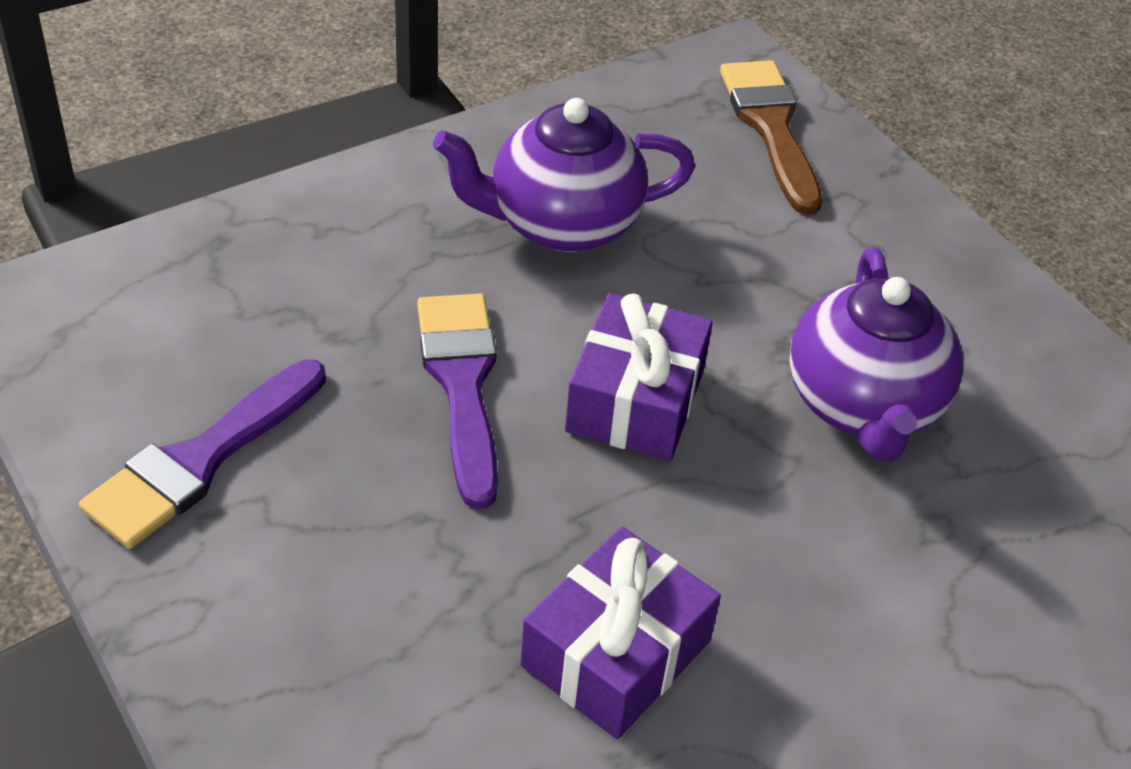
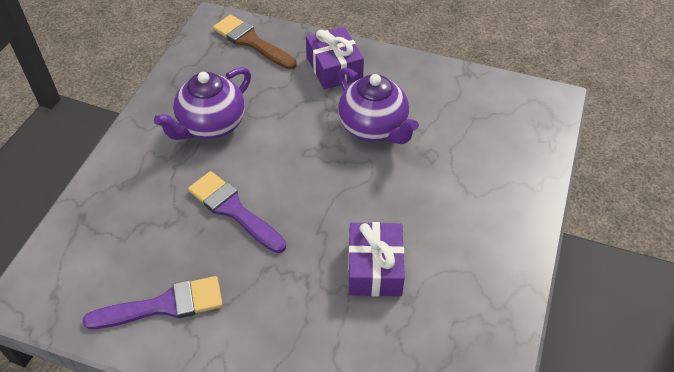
camera: 35 degrees left, 5 degrees up
purple brush [79,359,326,549] -> purple brush turned 105 degrees counterclockwise [83,276,223,329]
purple gift [565,293,713,461] -> purple gift moved to [306,27,364,89]

